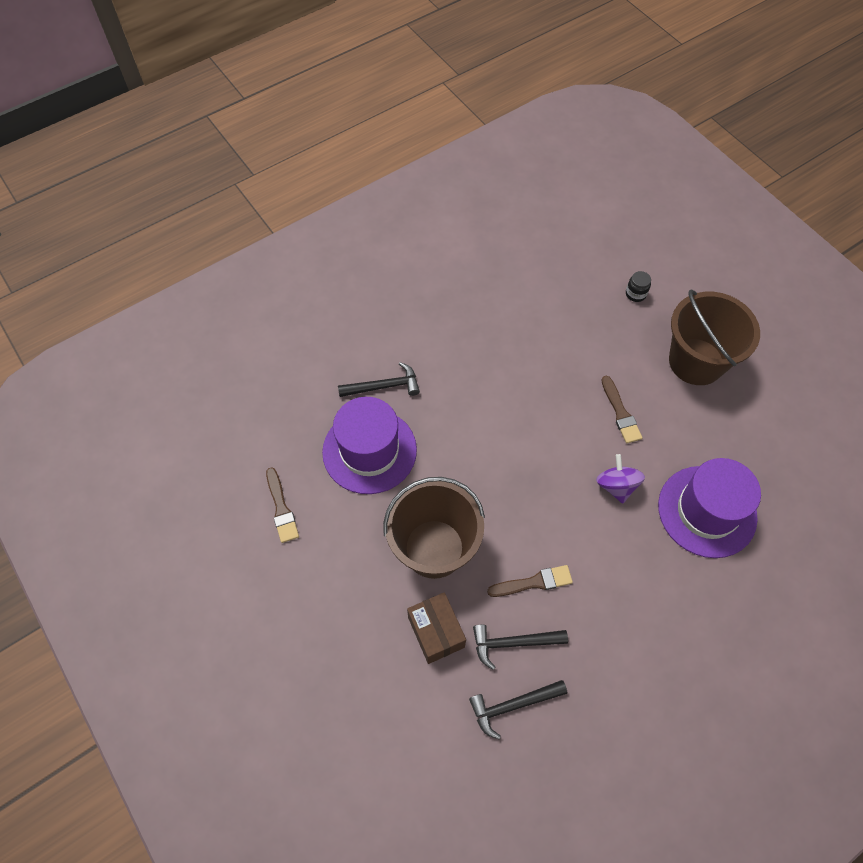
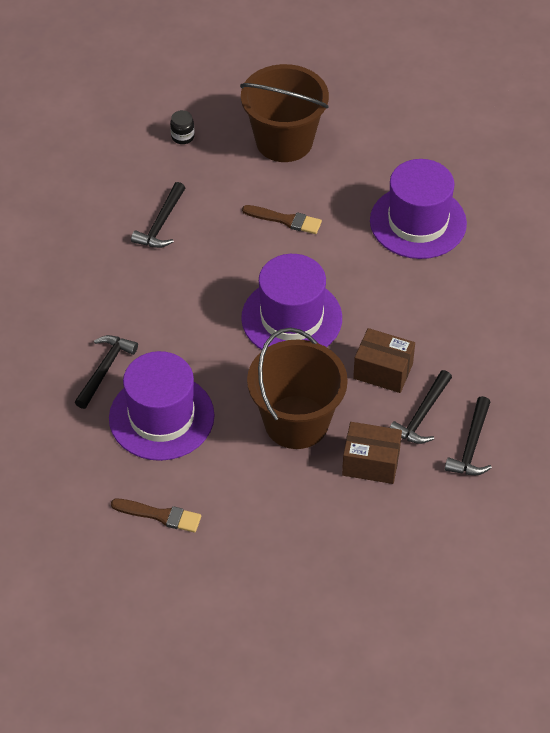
camera: 55 degrees left, 10 degrees down
brown brush [487,565,573,597] -> brown box [353,328,415,393]
purple spinning top [596,454,645,504] -> none
none -> black hammer [131,182,185,248]
none -> purple hat [241,254,342,350]

